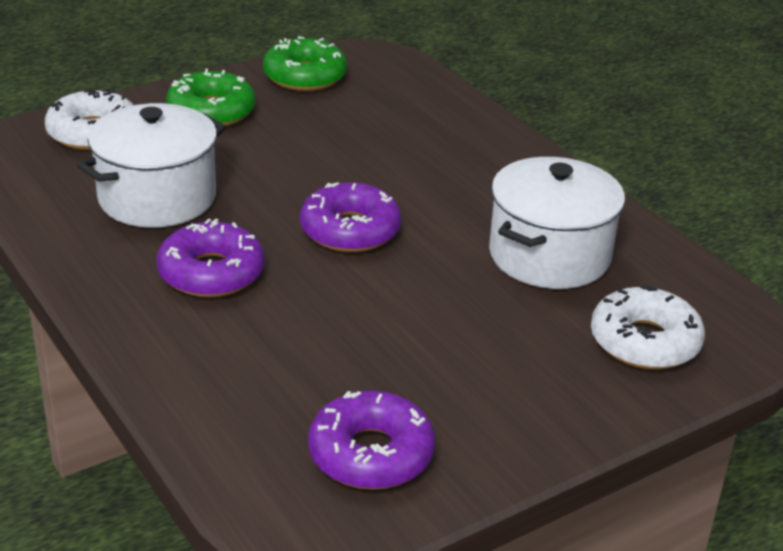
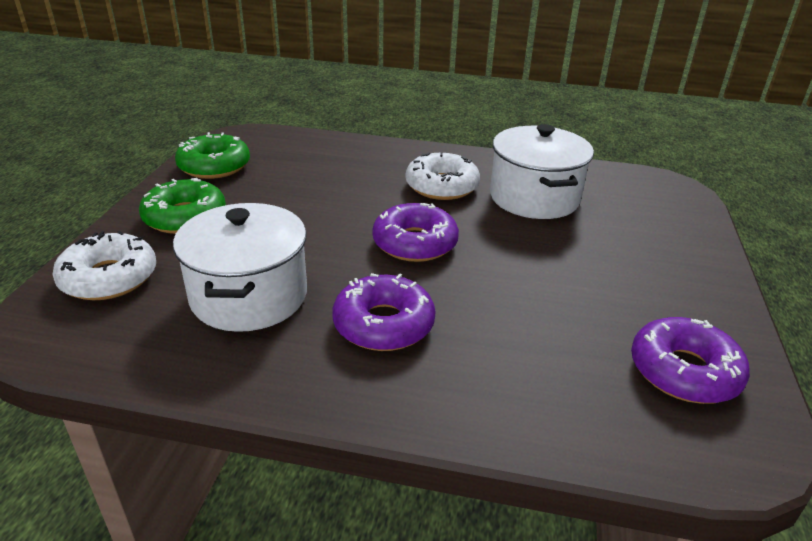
camera: 45 degrees left, 0 degrees up
white donut [591,284,705,369] -> white donut moved to [405,152,480,200]

